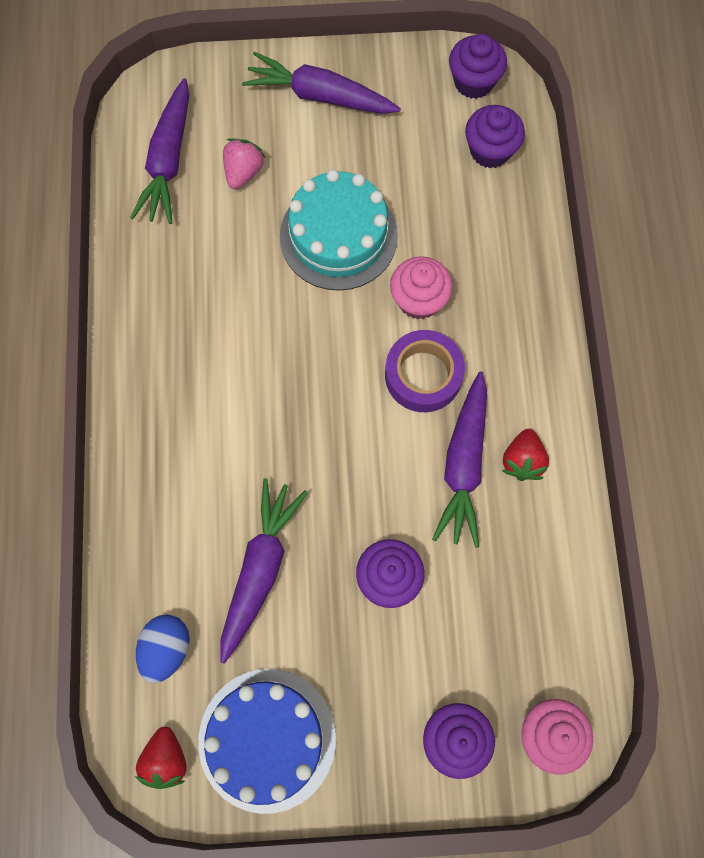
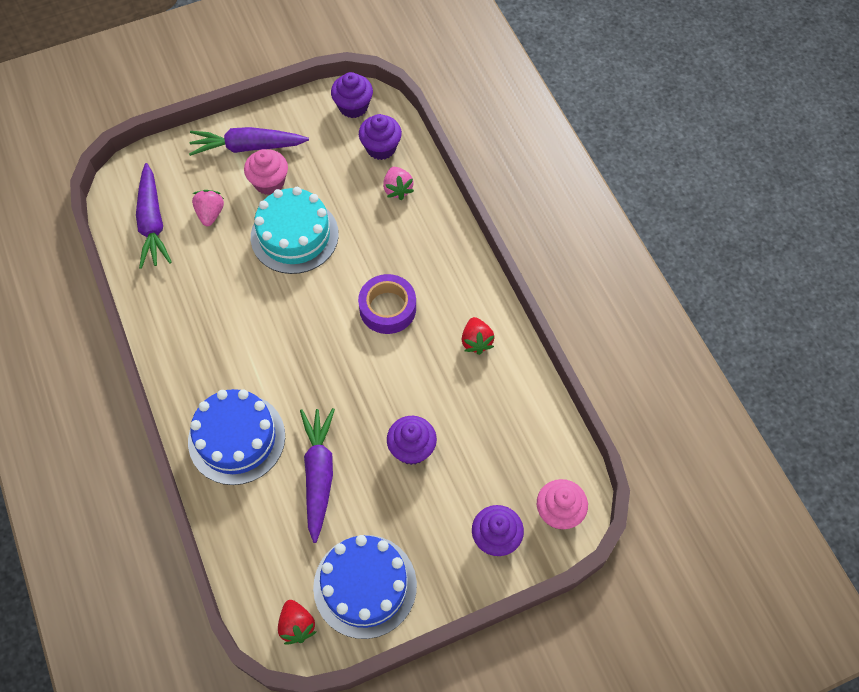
camera: 20 degrees left, 10 degrees down
blue egg [136,614,190,683] -> none
pink cupcake [390,256,453,320] -> pink cupcake moved to [244,149,288,195]
purple carrot [432,371,487,548] -> none
none -> blue cake [188,389,285,485]
none -> pink strawberry [383,167,414,200]

